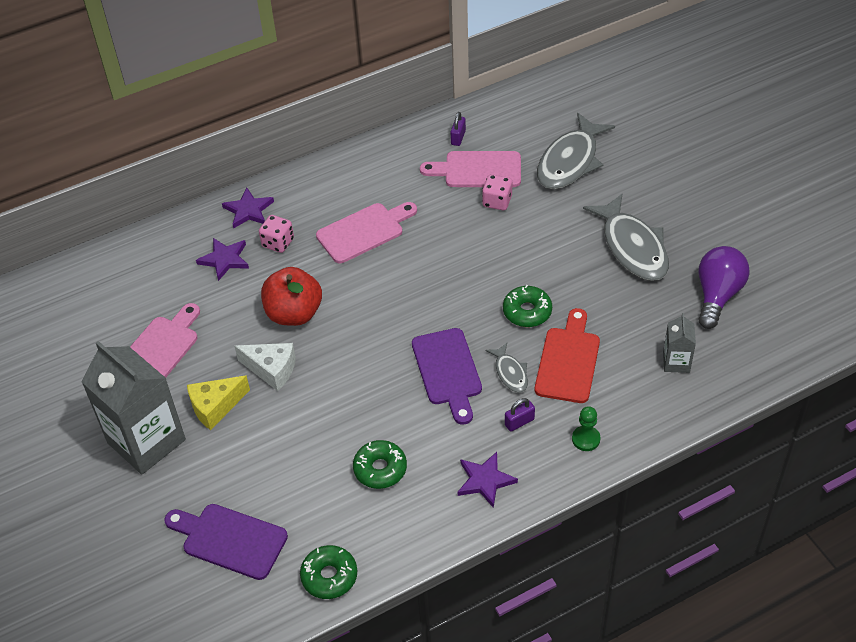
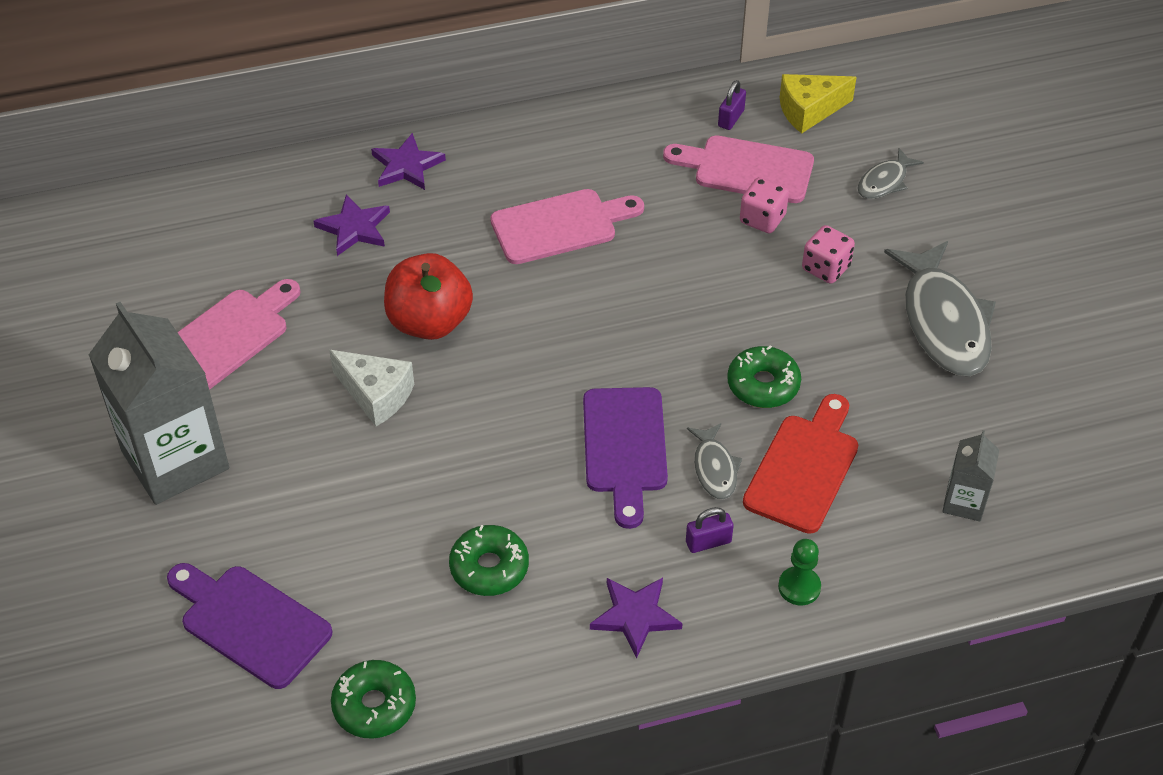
camera: 10 degrees right, 0 degrees up
yellow cheese [187,375,250,430] -> yellow cheese moved to [780,74,857,133]
pink dice [259,215,294,253] -> pink dice moved to [802,225,855,284]
grey fish [537,113,615,189] -> grey fish [857,148,924,199], size x0.49
purple light bulb [698,246,750,329] -> none

